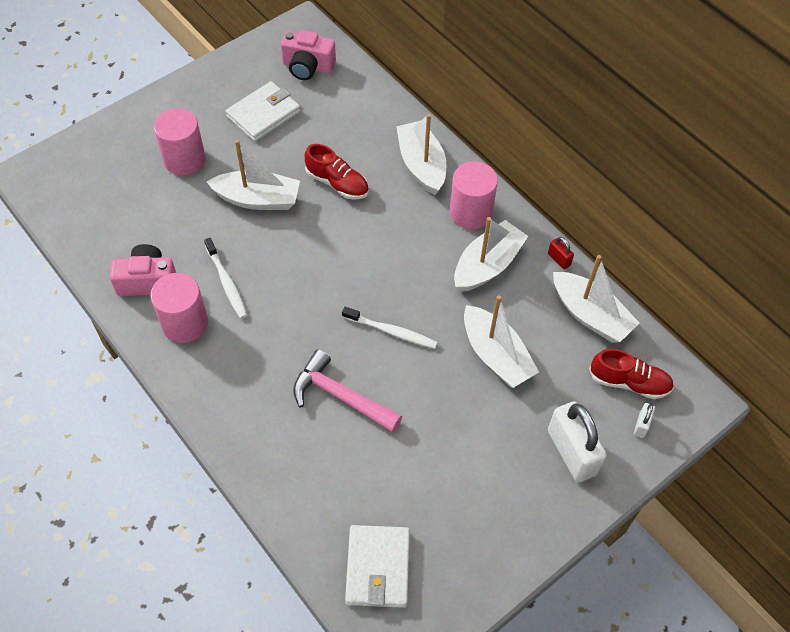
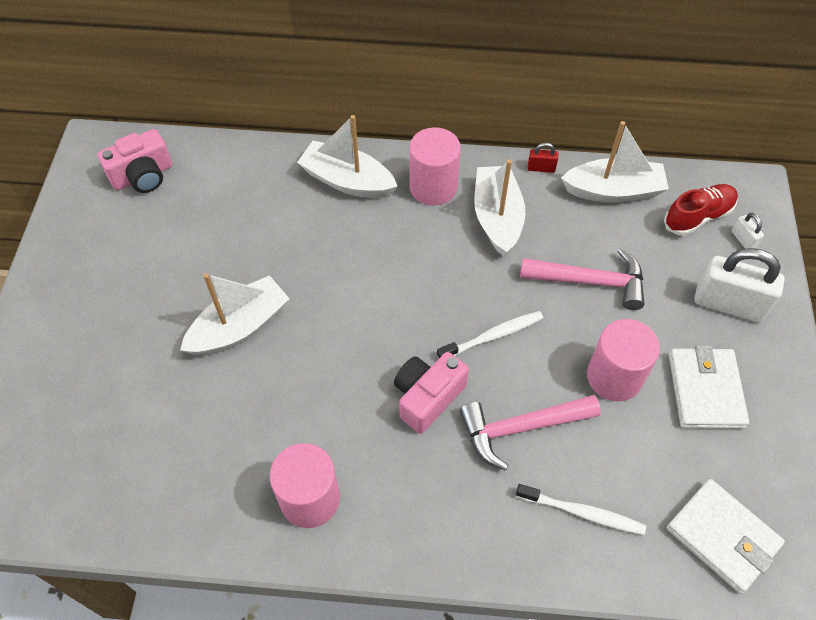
camera: 45 degrees left, 0 degrees up
pink camera [110,244,176,296] -> pink camera moved to [394,352,469,434]
pink cylinder [154,108,206,175] -> pink cylinder moved to [587,319,660,402]
white toothbrush [204,238,247,319] -> white toothbrush moved to [516,484,646,535]
white wallet [226,81,301,142] -> white wallet moved to [669,345,749,429]
red shoe [305,144,369,200] -> none
white boat [464,295,539,388] -> pink hammer [520,248,644,310]

